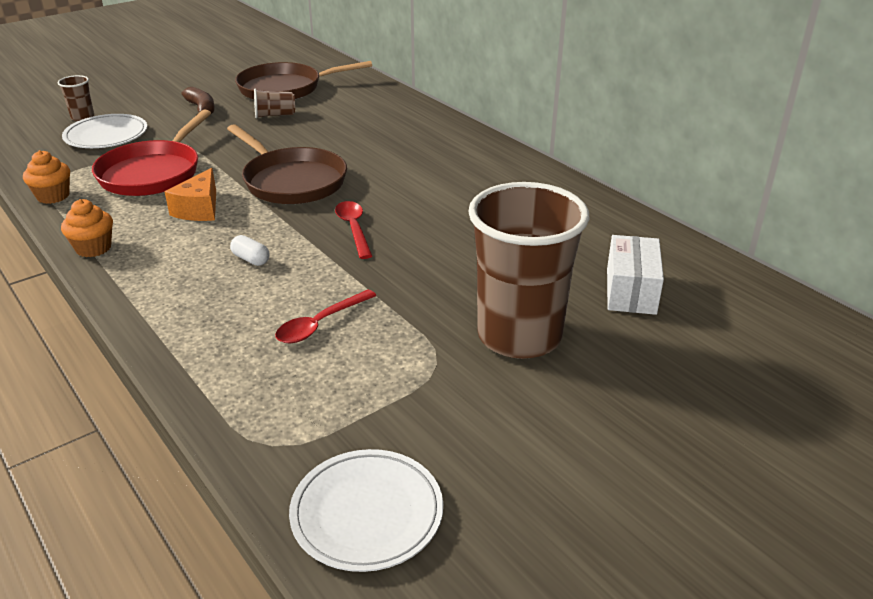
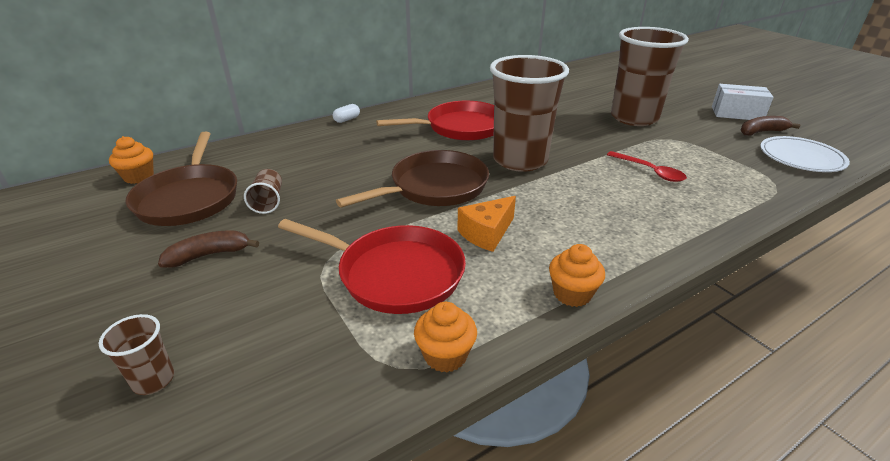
camera: 85 degrees left, 0 degrees up
white plate [62,114,147,148] -> none
orange cheese [165,168,216,221] -> orange cheese turned 120 degrees clockwise [457,196,516,252]
white capsule [230,235,270,266] -> white capsule moved to [333,104,360,123]
red spoon [335,201,372,259] -> brown cup [490,55,569,172]
white box [607,235,664,315] -> white box moved to [712,84,774,120]
none -> orange cupcake [109,136,154,184]
none -> red pan [376,101,494,141]
none -> brown banana [741,116,800,135]

